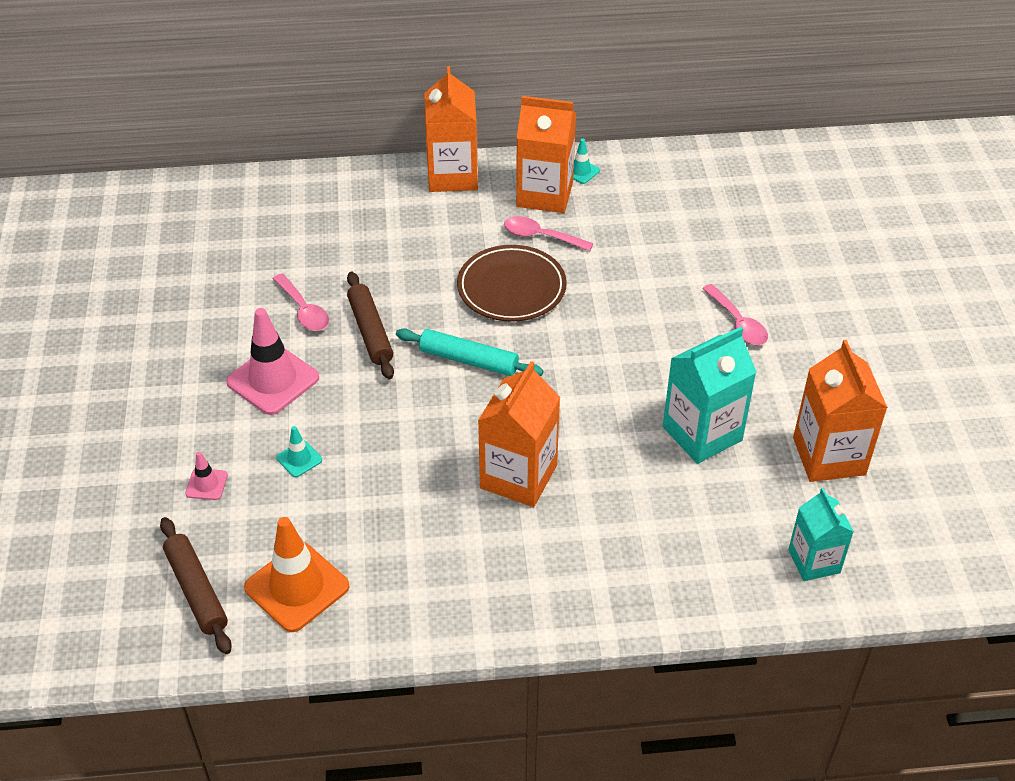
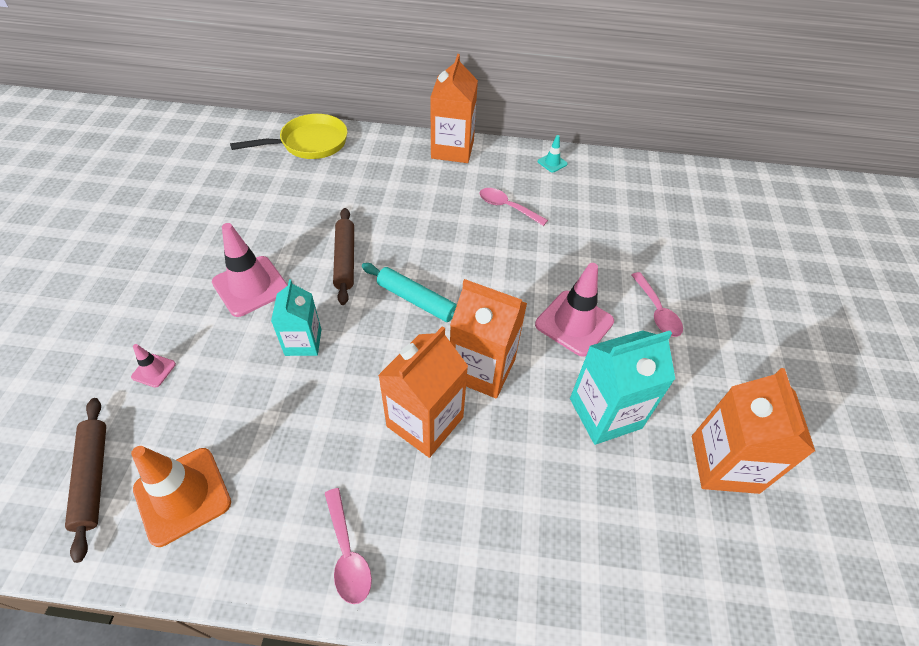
camera: 10 degrees right, 5 degrees up
pink spoon [273,273,329,331] -> pink spoon moved to [325,488,372,604]
turquoise traffic cone [277,426,322,477] -> none
brown plate [457,245,567,322] -> none
orange carton [516,96,576,213] -> orange carton moved to [450,279,527,398]
turquoise carton [788,488,854,581] -> turquoise carton moved to [271,280,322,356]
none -> yellow pan [230,114,347,159]
none -> pink traffic cone [535,263,614,357]

